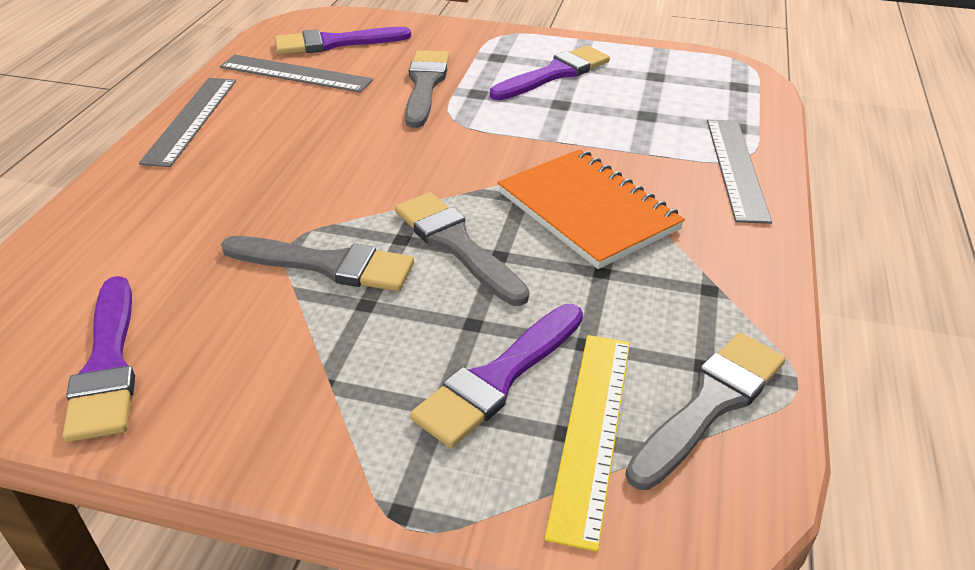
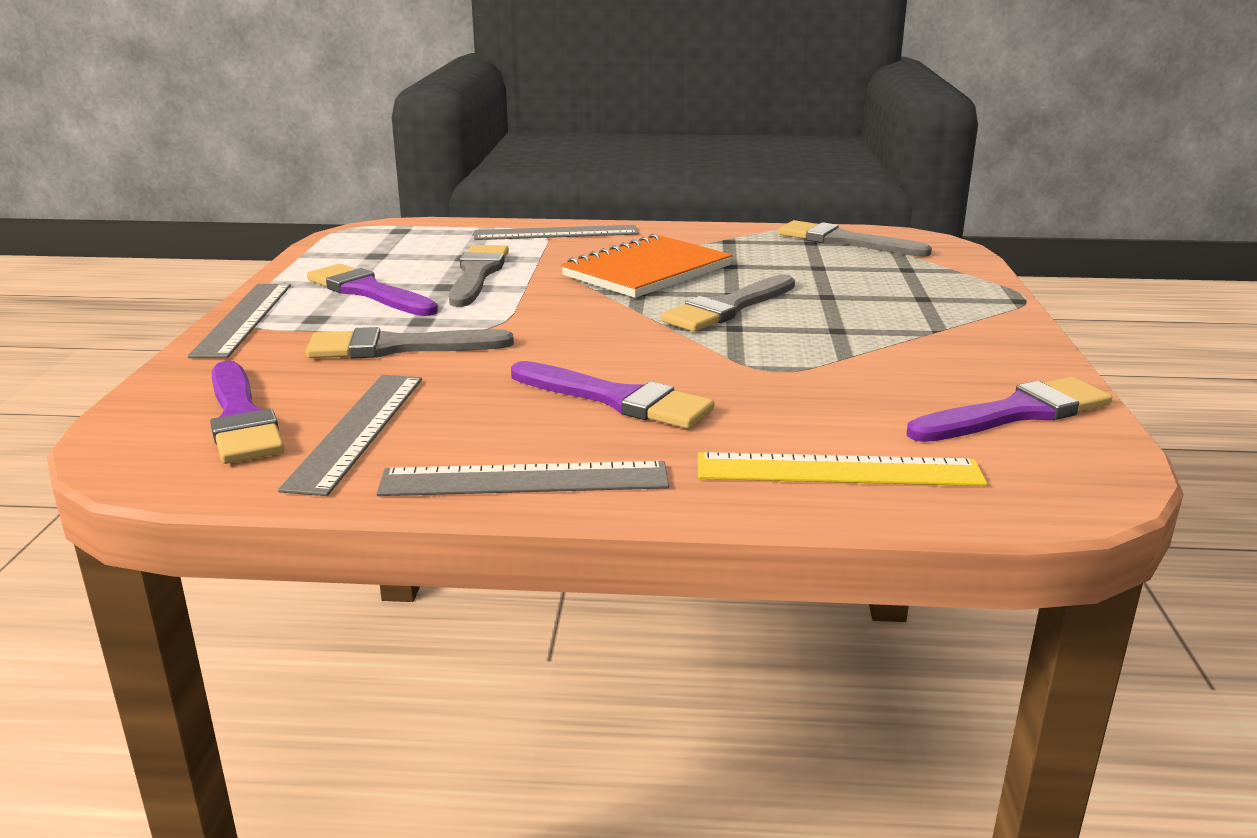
camera: 100 degrees left, 15 degrees down
grey brush [221,236,414,291] -> grey brush moved to [449,245,509,307]
purple brush [410,304,583,448] -> purple brush moved to [511,361,714,429]
yellow ruler [544,335,630,552] -> yellow ruler moved to [698,452,987,486]
none -> grey ruler [188,284,291,358]

